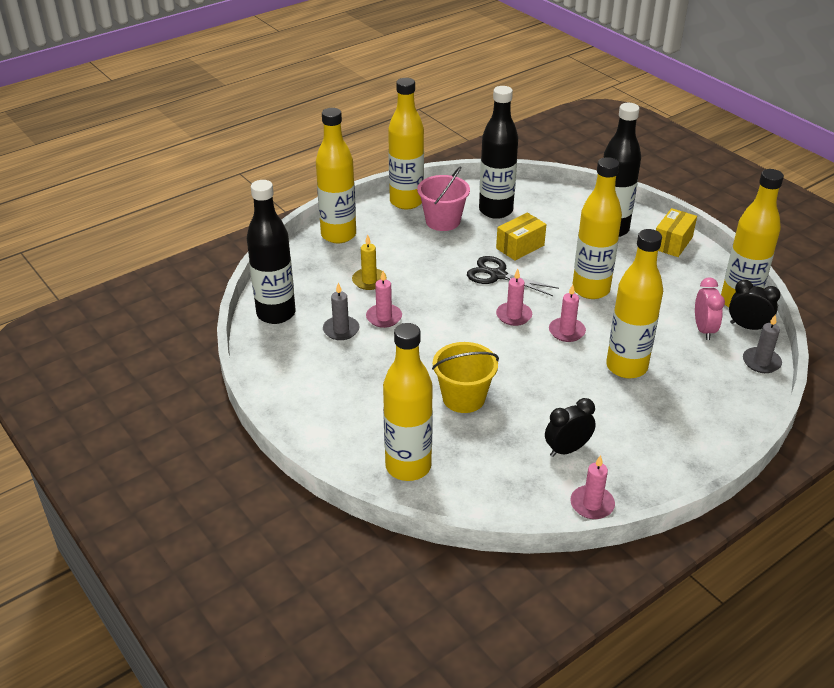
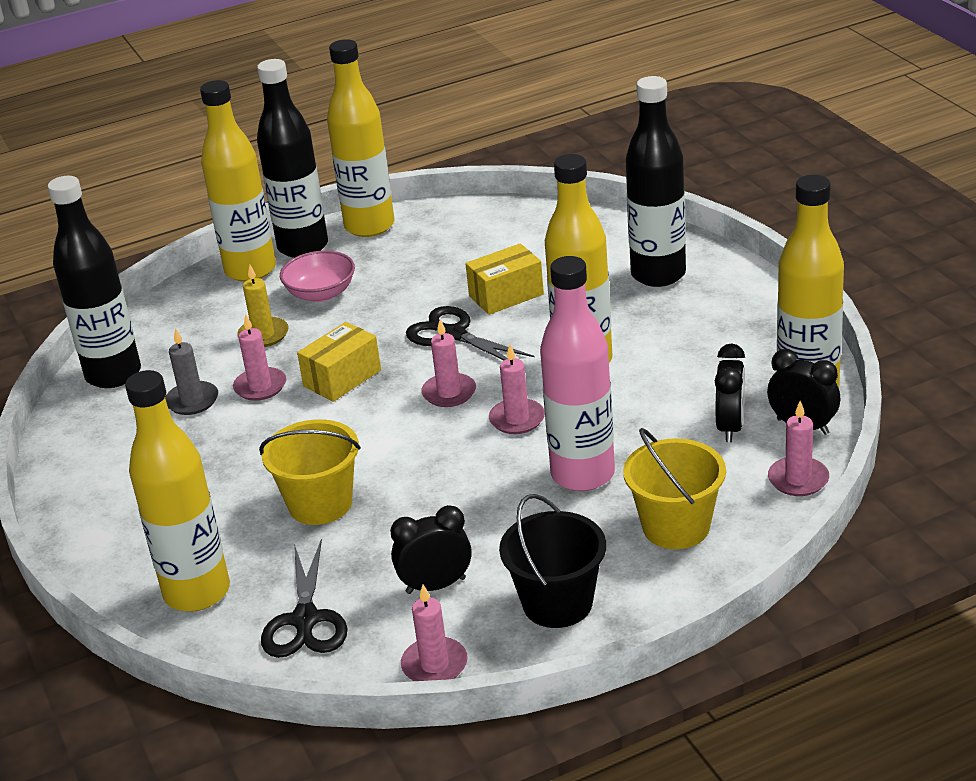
camera: 15 degrees right, 5 degrees down
pink bucket [417,166,470,231] -> none
black bottle [479,86,518,219] -> black bottle moved to [257,59,328,258]
yellow bottle [606,229,663,379] -> pink bottle [540,256,615,491]
yellow box [656,208,697,257] -> yellow box moved to [297,322,381,402]
pink clock [695,277,725,340] -> black clock [715,343,745,442]
grey candle [743,314,782,373] -> pink candle [768,401,829,496]
none -> black scissors [261,538,348,658]
none -> pink bowl [280,250,355,302]
none -> black bucket [499,494,606,628]
none -> yellow bucket [623,428,726,549]

